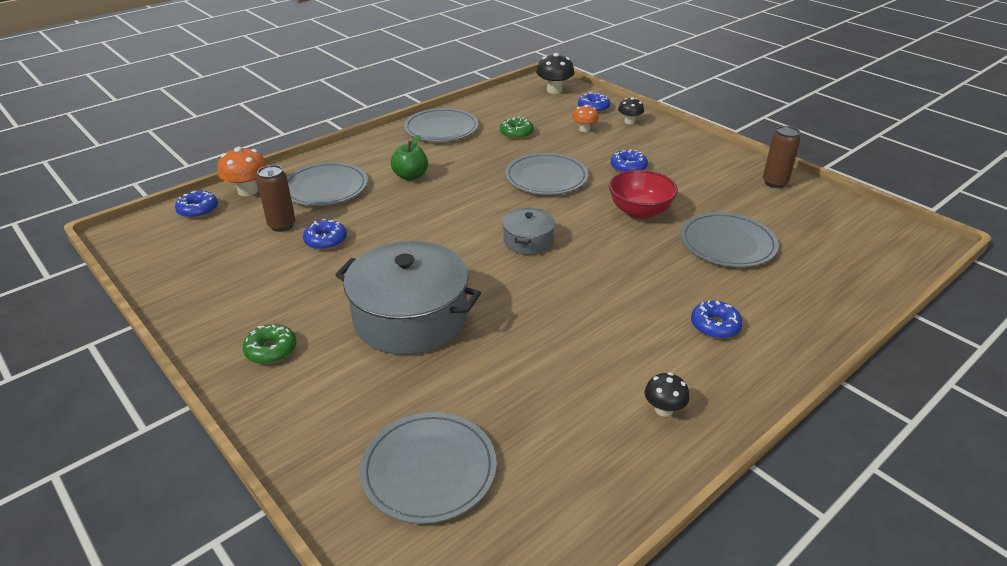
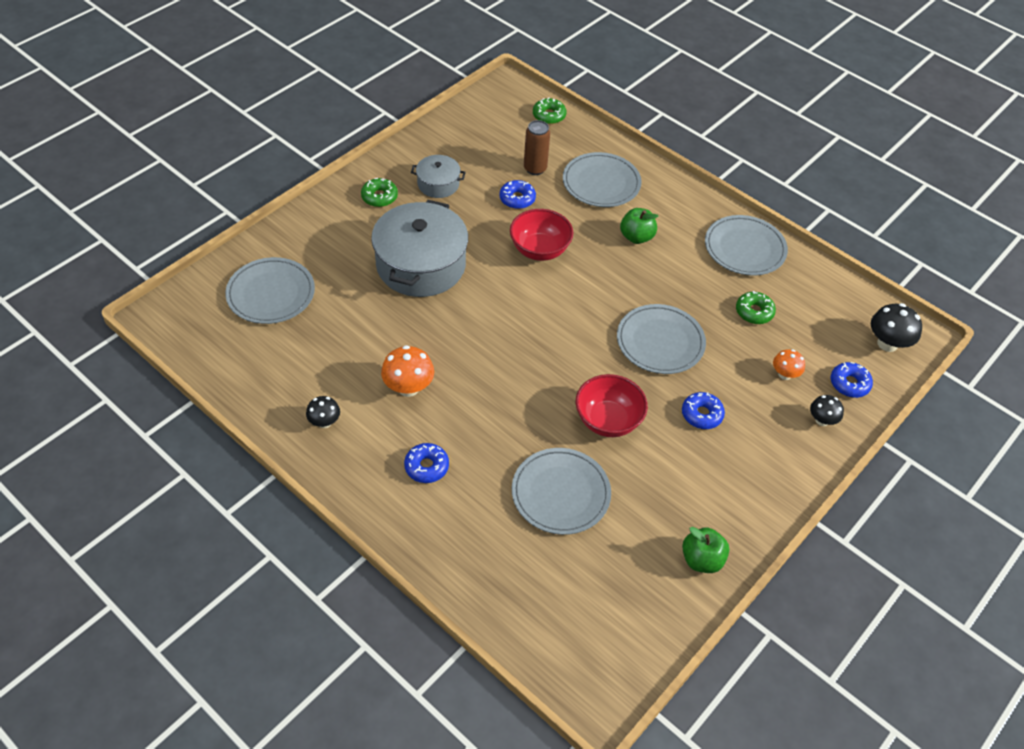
camera: 80 degrees right, 15 degrees up
blue donut [175,191,218,218] -> green donut [533,98,566,124]
orange mushroom [218,147,267,196] -> orange mushroom moved to [381,345,434,397]
grey pot [502,208,555,255] -> grey pot moved to [411,155,466,198]
brown can [763,126,801,188] -> green apple [682,527,729,573]
none -> red bowl [510,209,573,261]

